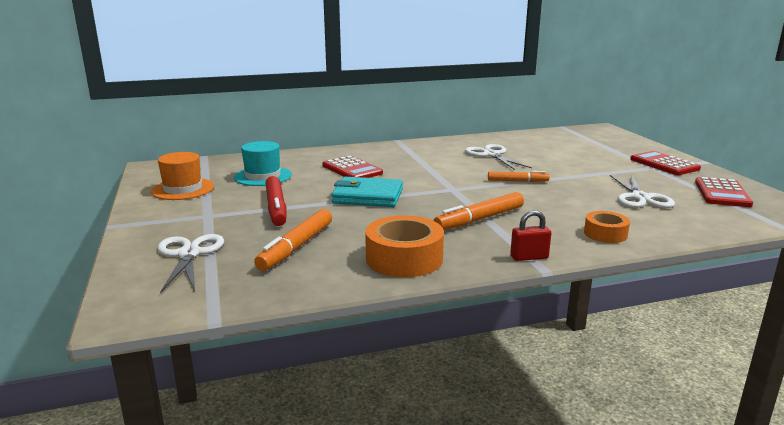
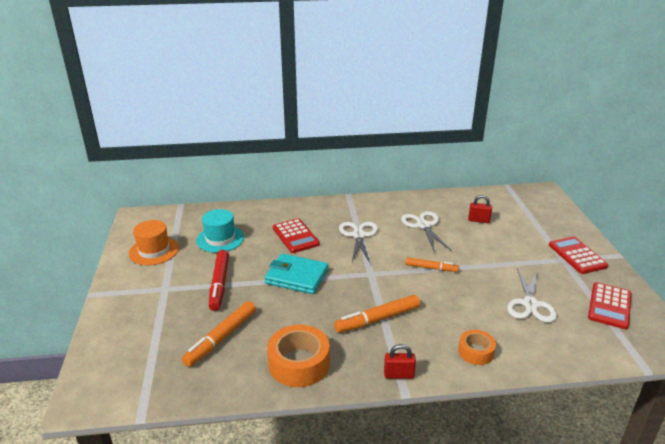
camera: 10 degrees right, 10 degrees up
white scissors [157,234,224,293] -> white scissors moved to [339,222,378,264]
none -> red padlock [468,195,492,223]

